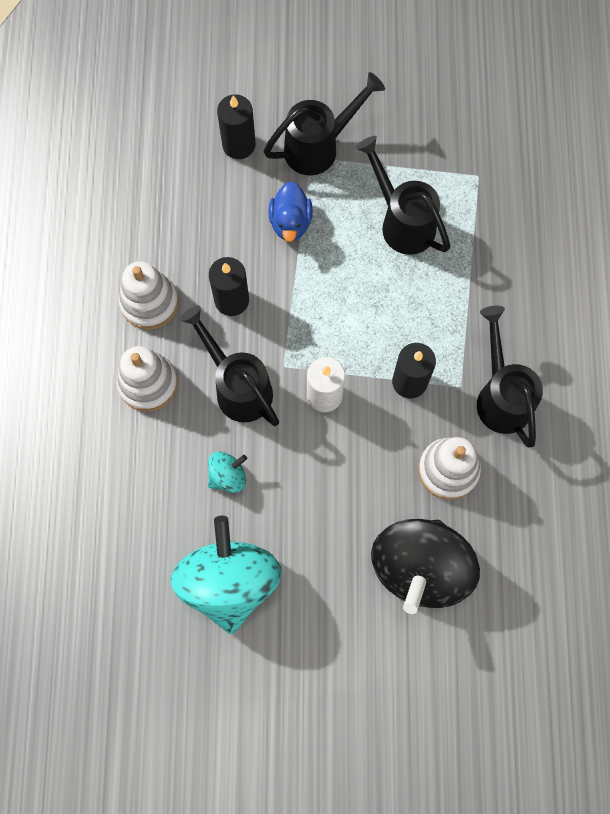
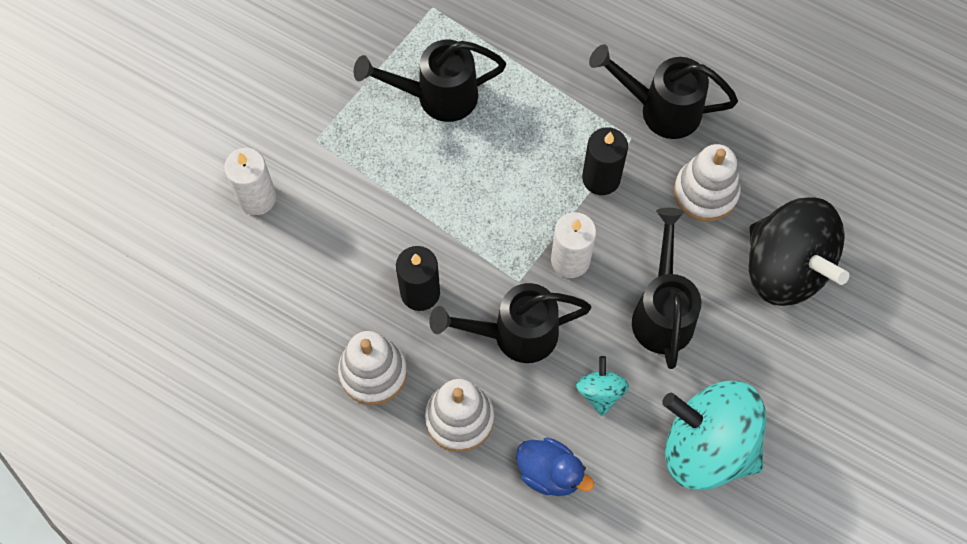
camera: 60 degrees left, 5 degrees down
black candle [217,94,256,159] -> white candle [224,148,276,215]
black watering can [264,72,385,175] -> black watering can moved to [632,208,702,369]
blue duck [268,182,313,242] -> blue duck moved to [516,438,594,496]

